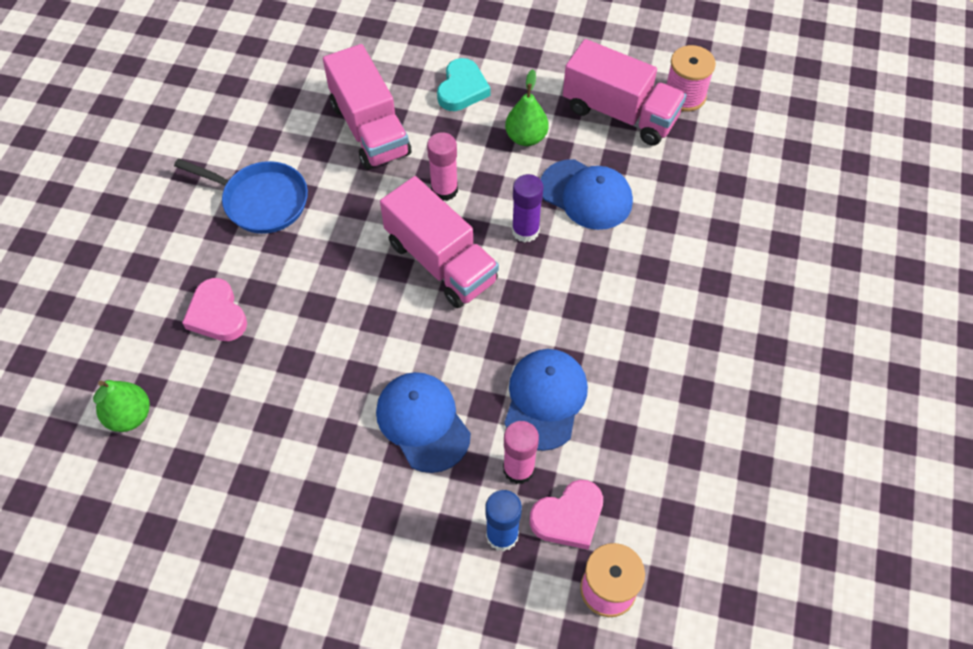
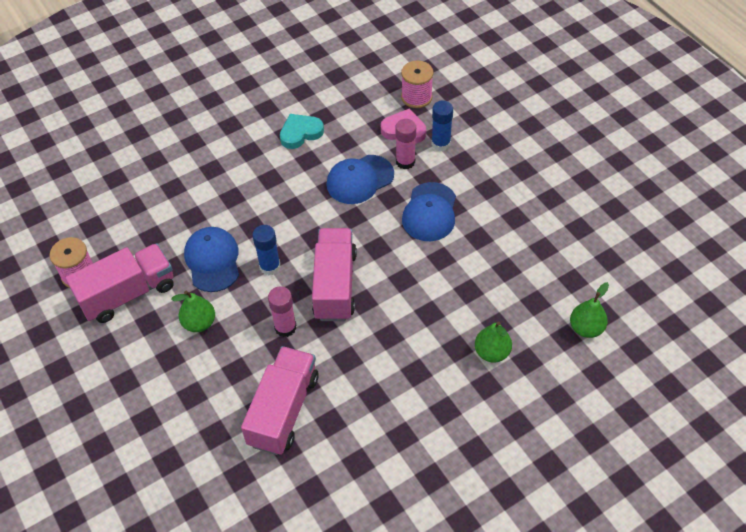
camera: 135 degrees left, 5 degrees down
blue pan [174,158,308,234] -> none
pink heart [182,278,247,341] -> green pear [475,322,512,363]
turquoise heart [437,58,491,111] -> turquoise heart moved to [280,114,324,149]
purple glue stick [512,174,544,243] -> blue glue stick [252,225,281,275]
pink truck [563,39,686,146] -> pink truck turned 75 degrees clockwise [65,243,174,323]

